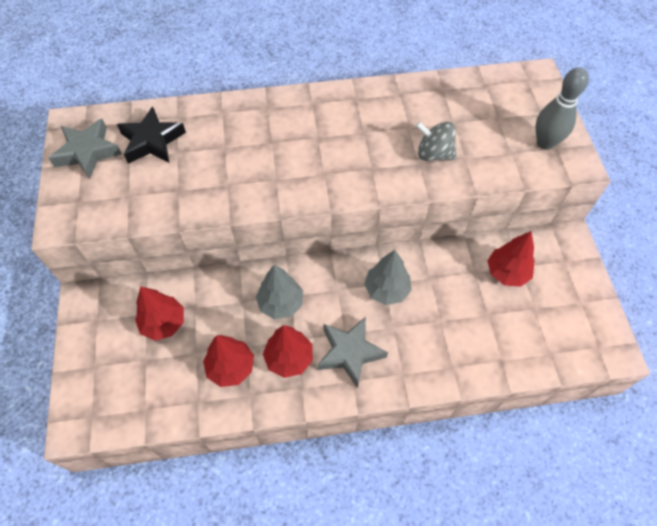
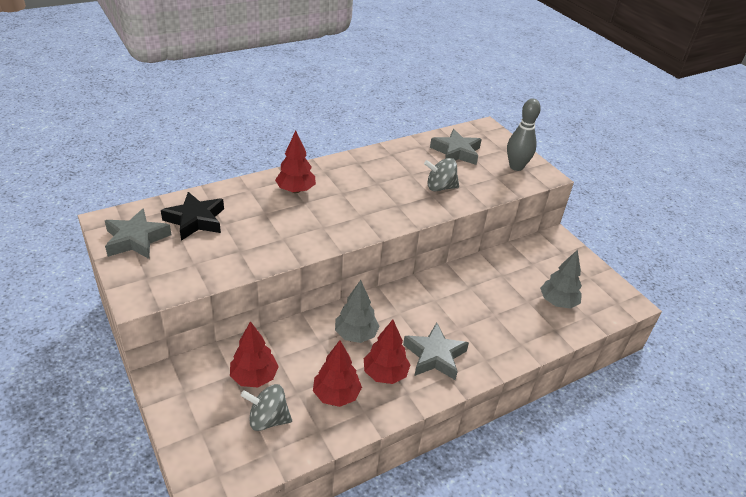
camera: 25 degrees left, 20 degrees down
grey tree [364,250,412,305] -> grey tree moved to [540,250,582,309]
red tree [487,231,535,287] -> red tree moved to [275,130,316,193]
none -> grey spinning top [241,384,292,431]
none -> grey star [430,129,482,165]

